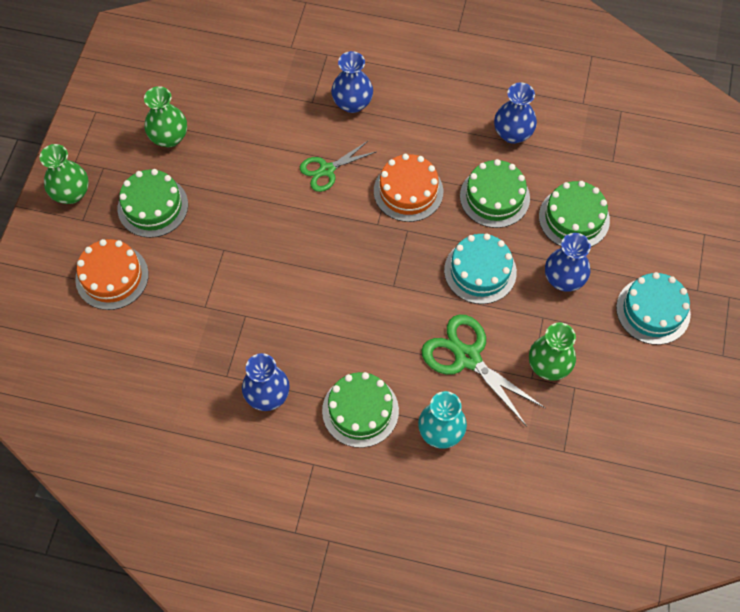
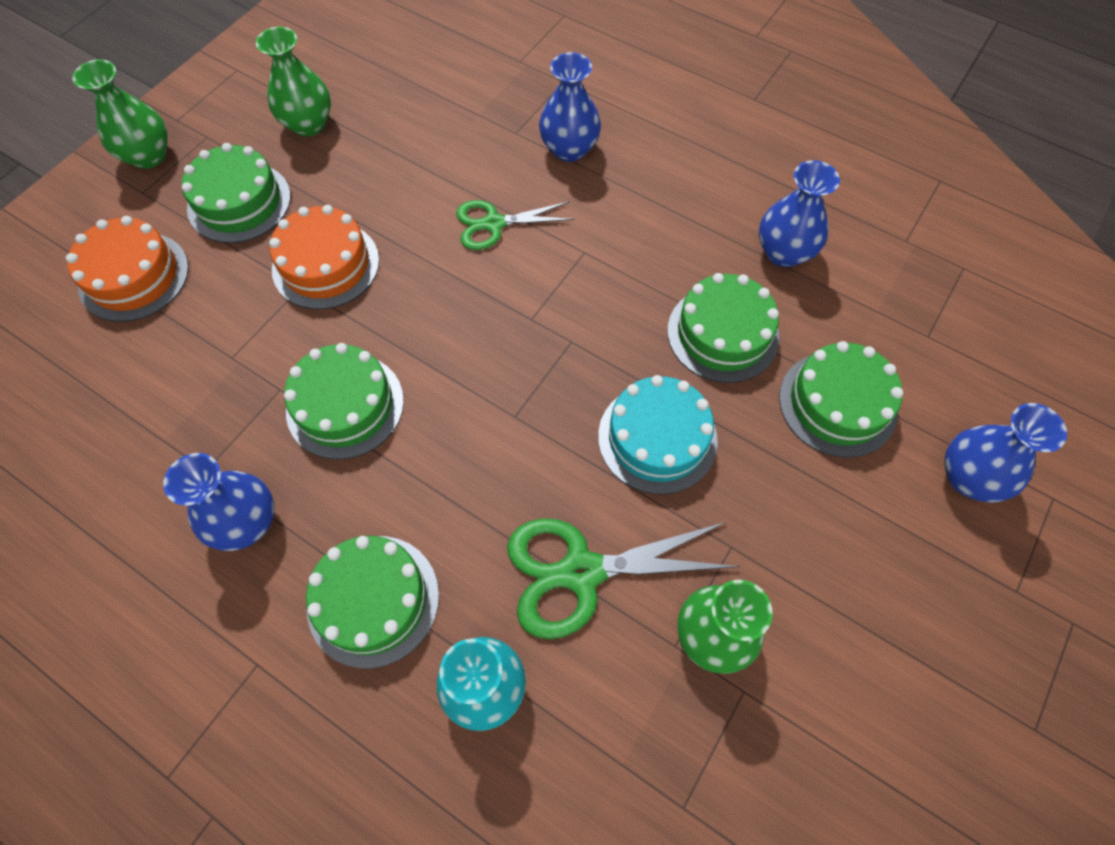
camera: 20 degrees right, 0 degrees up
orange cake [374,154,443,222] -> orange cake moved to [269,205,379,309]
green scissors [421,314,545,427] -> green scissors turned 75 degrees counterclockwise [507,518,740,639]
blue vase [545,233,591,292] -> blue vase moved to [945,403,1067,503]
turquoise cake [616,272,691,345] -> none
none -> green cake [284,343,404,460]

